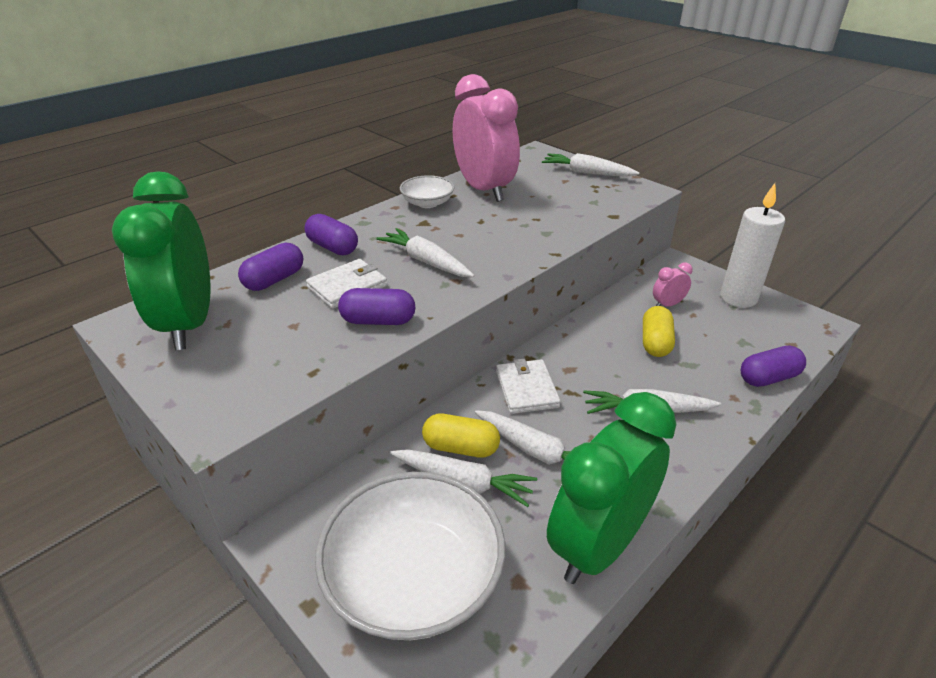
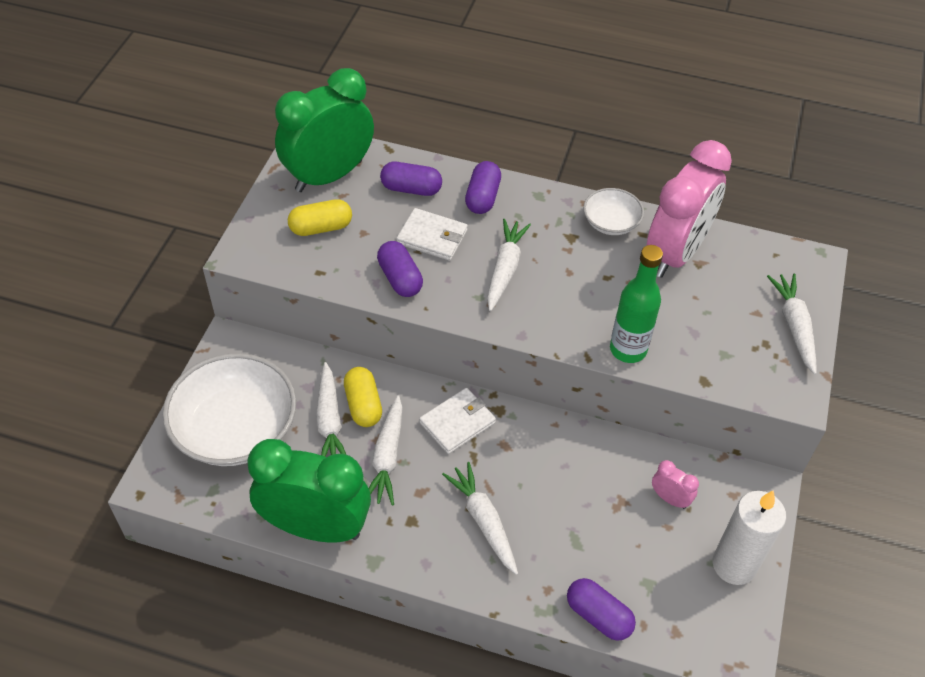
camera: 60 degrees right, 15 degrees up
yellow capsule [643,306,675,357] -> yellow capsule moved to [288,199,352,236]
none -> green bottle [610,245,663,363]

